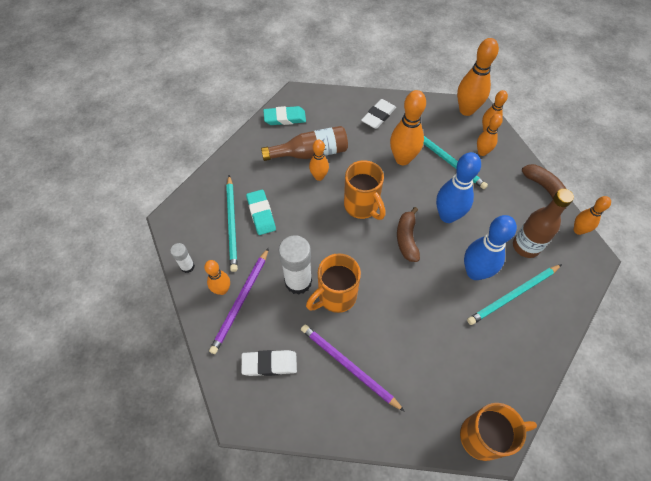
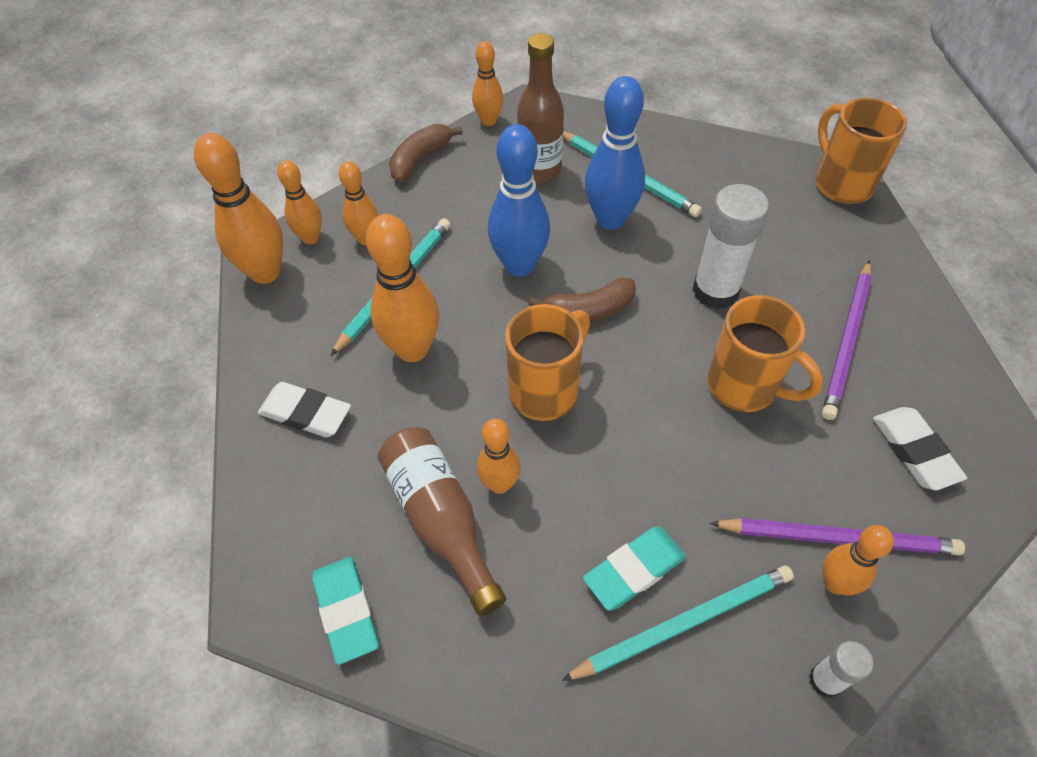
camera: 105 degrees left, 5 degrees down
white glue stick [279,235,312,295] -> white glue stick moved to [692,184,769,309]

